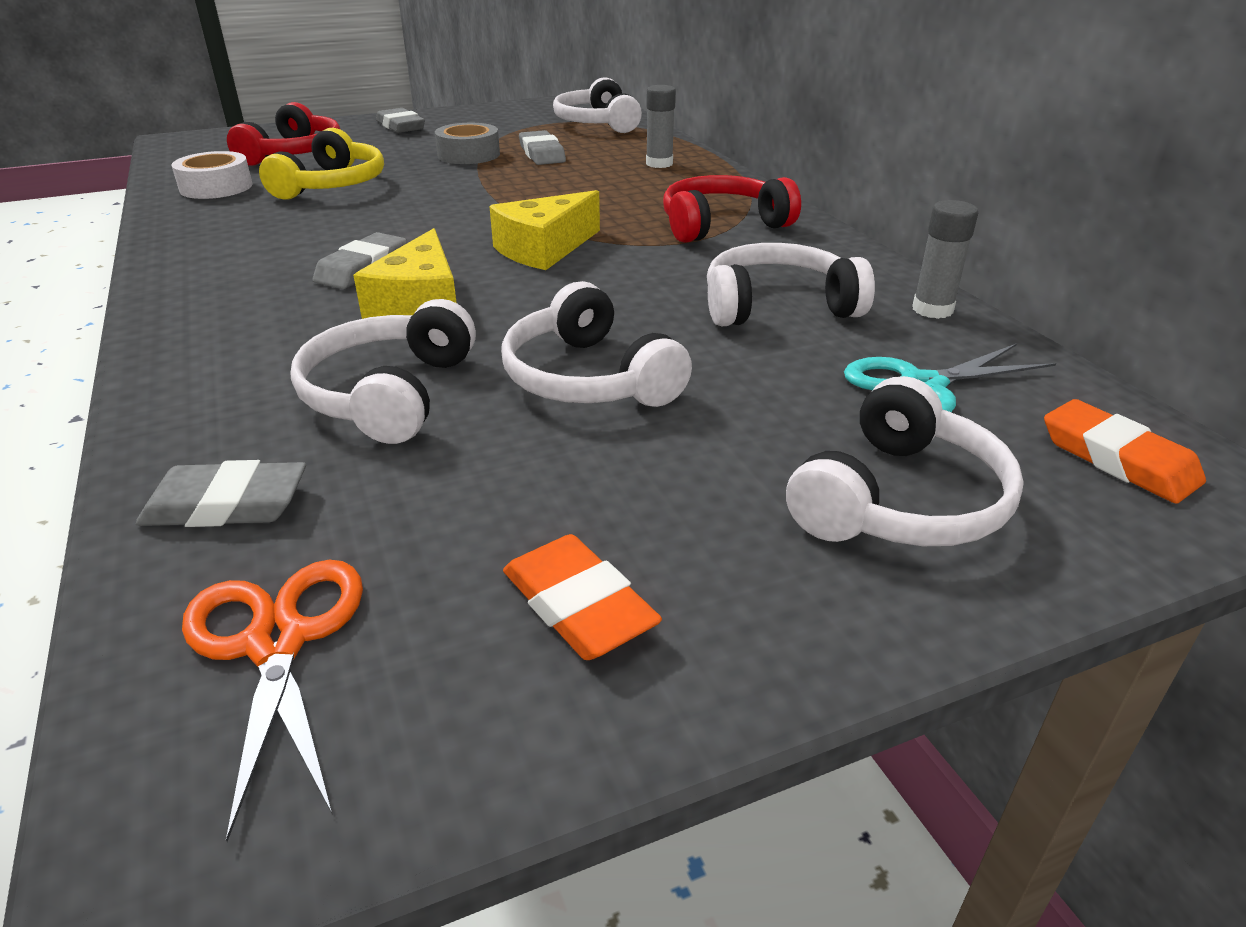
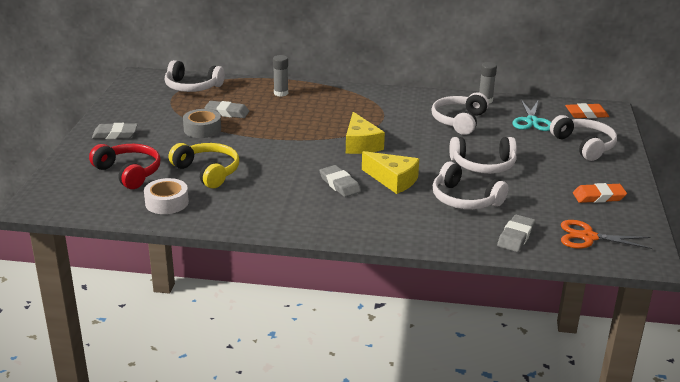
camera: 60 degrees left, 5 degrees down
red headphones [663,175,801,243] -> none

